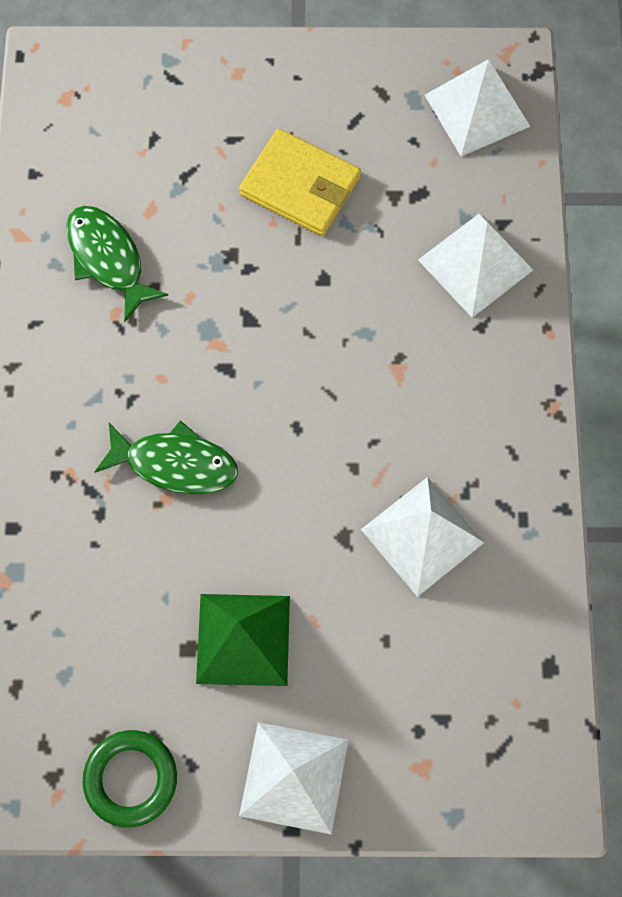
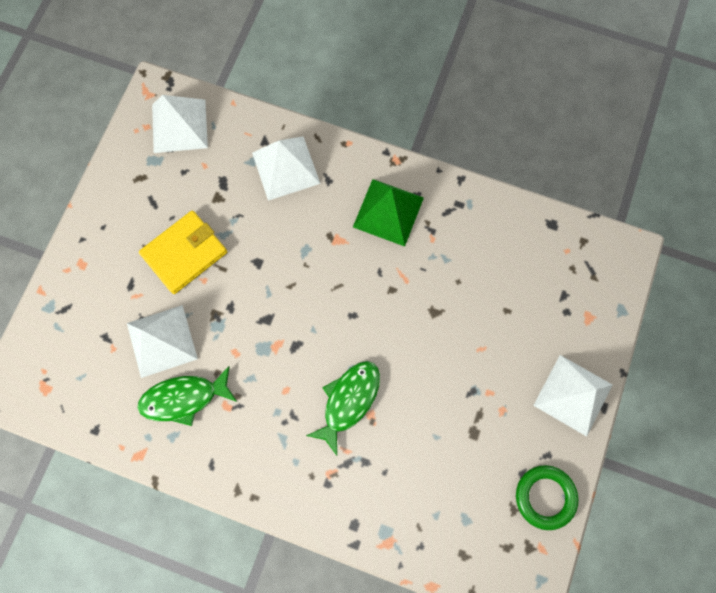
camera: 70 degrees left, 5 degrees up
green pyramid [196,594,290,686] -> green pyramid moved to [353,179,424,247]
white pyramid [361,477,485,597] -> white pyramid moved to [127,305,198,378]

